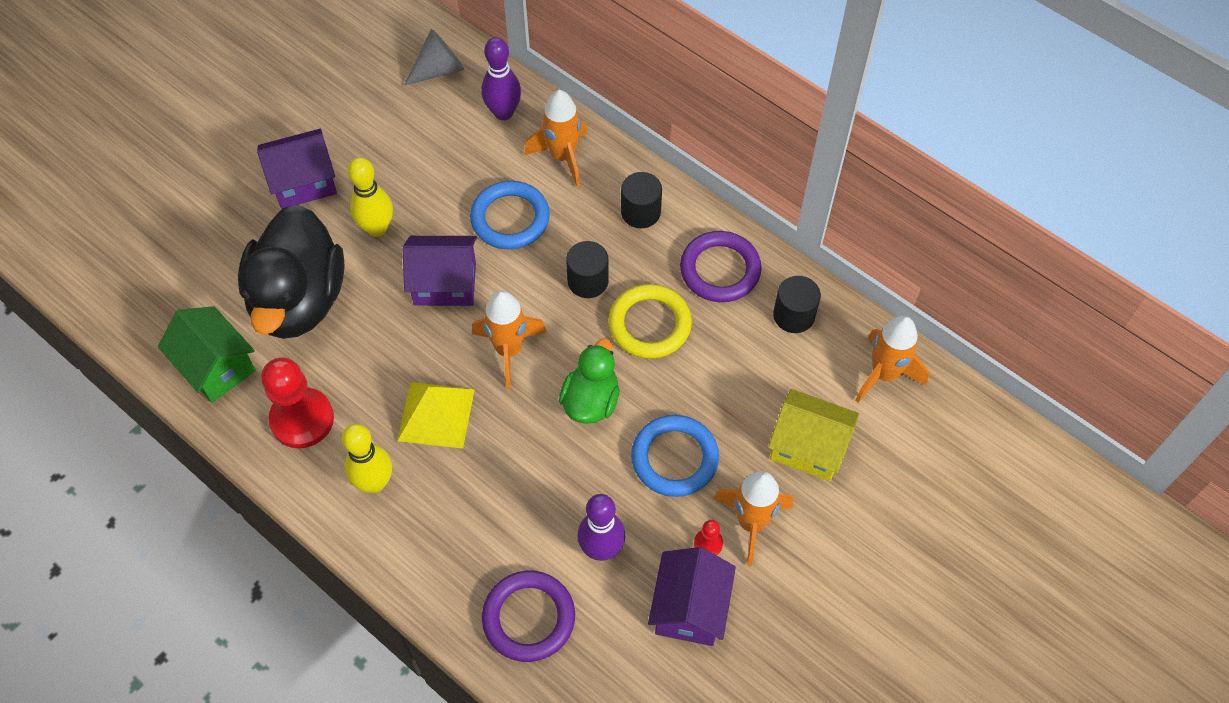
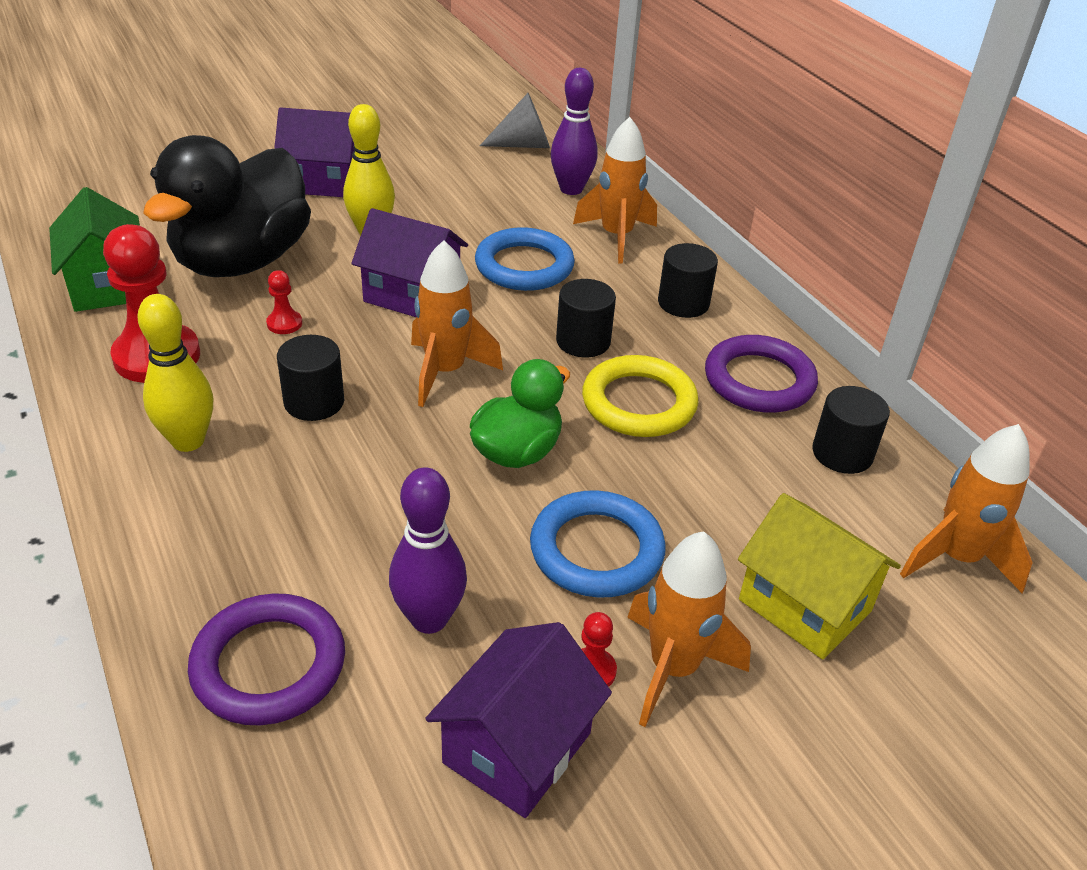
camera: 20 degrees right, 20 degrees down
yellow pyramid [397,382,475,449] -> black cylinder [277,335,344,421]
none -> red pawn [266,270,302,334]

